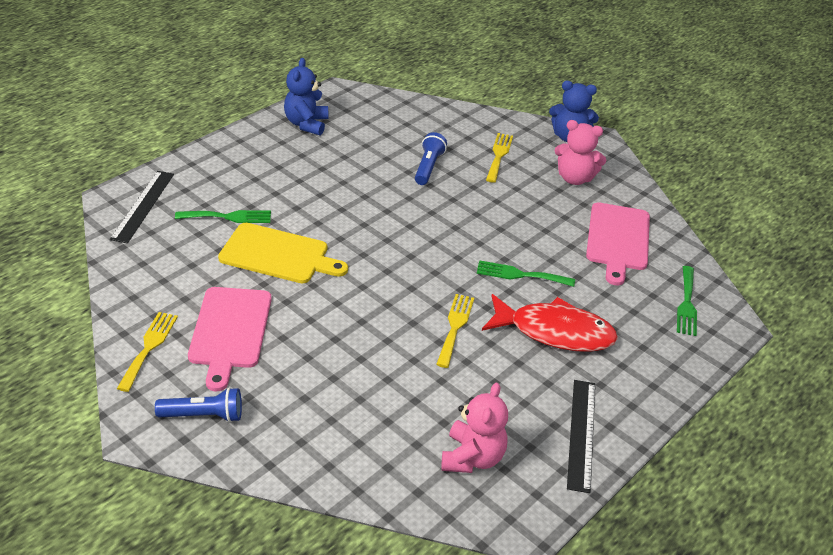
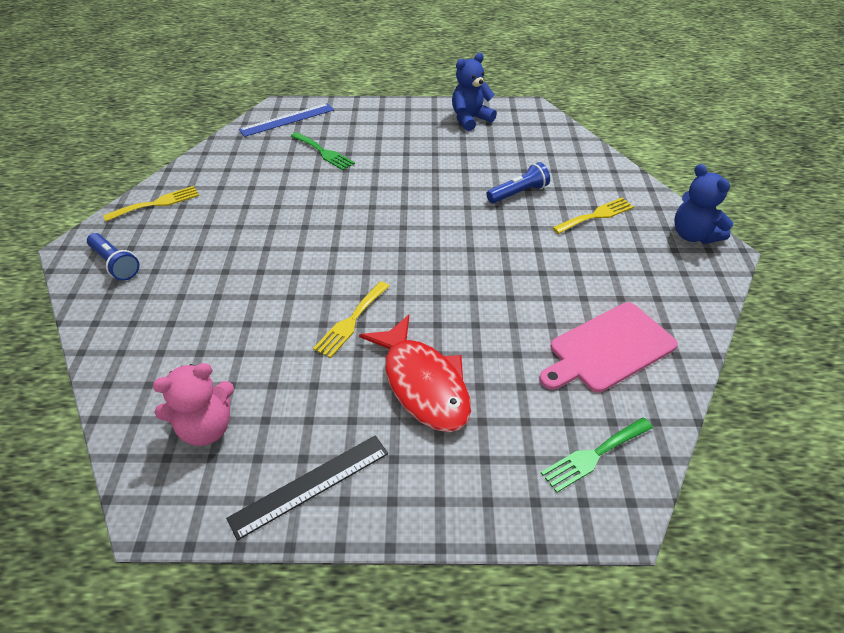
camera: 50 degrees right, 5 degrees up
black ruler [110,171,174,243] -> blue ruler [239,103,334,137]
pink cutting board [188,287,272,391] -> none
yellow cutting board [218,223,348,283] -> none
yellow fork [436,294,474,368] -> yellow fork turned 150 degrees clockwise [313,281,389,358]
green fork [477,260,575,287] -> none
pink teddy bear [555,120,606,185] -> none

